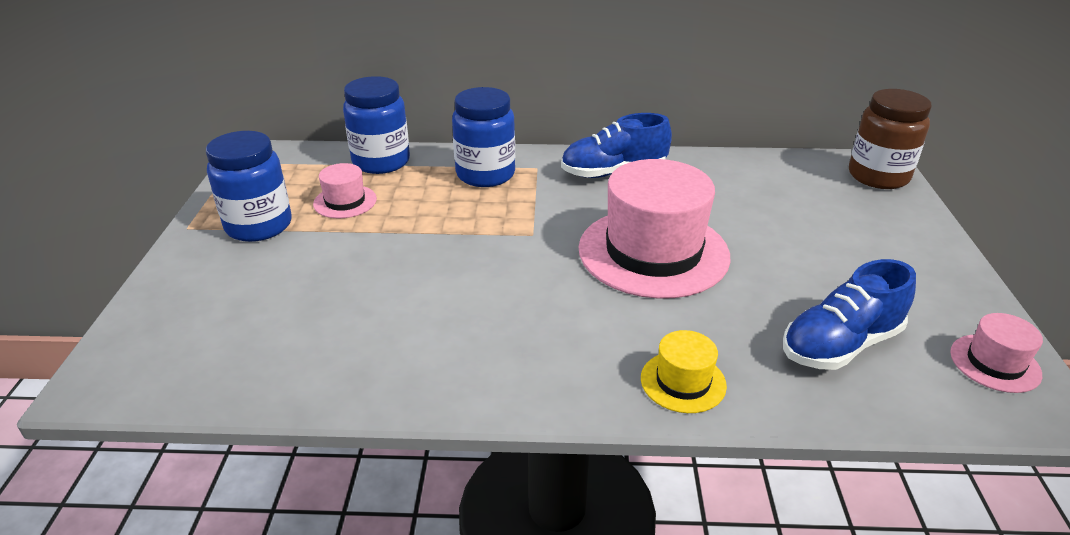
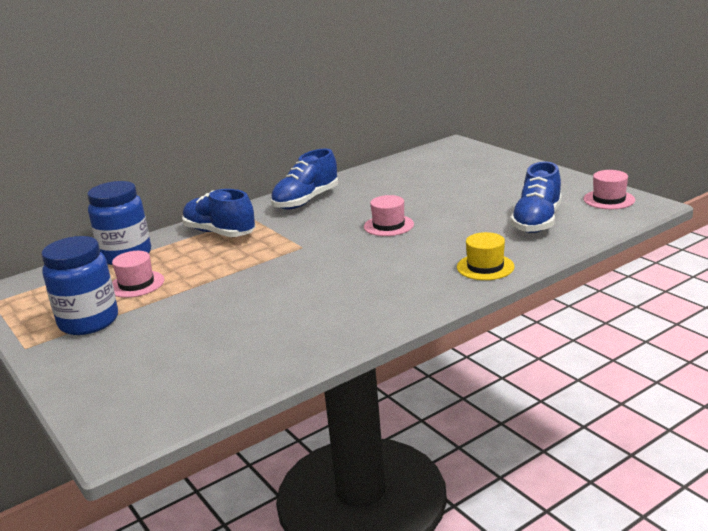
camera: 35 degrees left, 10 degrees down
blue jar [452,87,515,187] -> blue shoe [182,189,255,237]
pink hat [578,159,731,299] -> pink hat [364,195,414,236], size x0.46
brown jar [849,89,932,189] -> none

